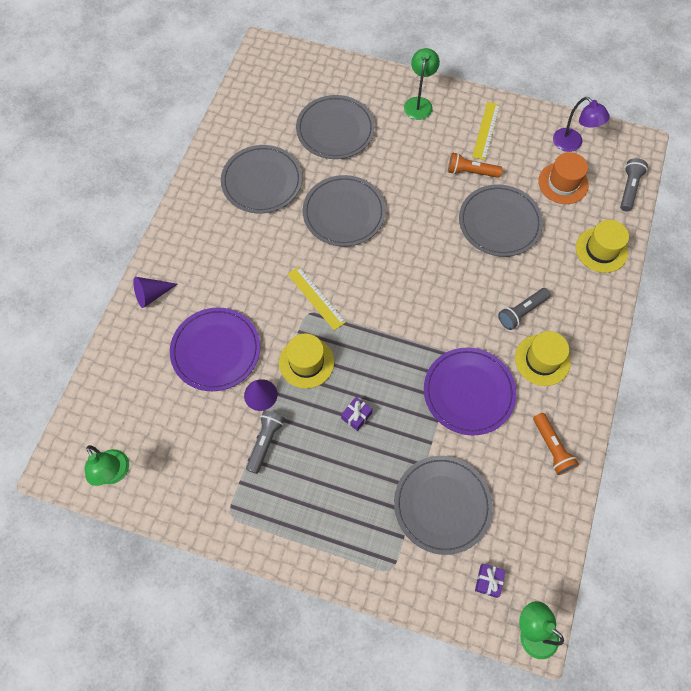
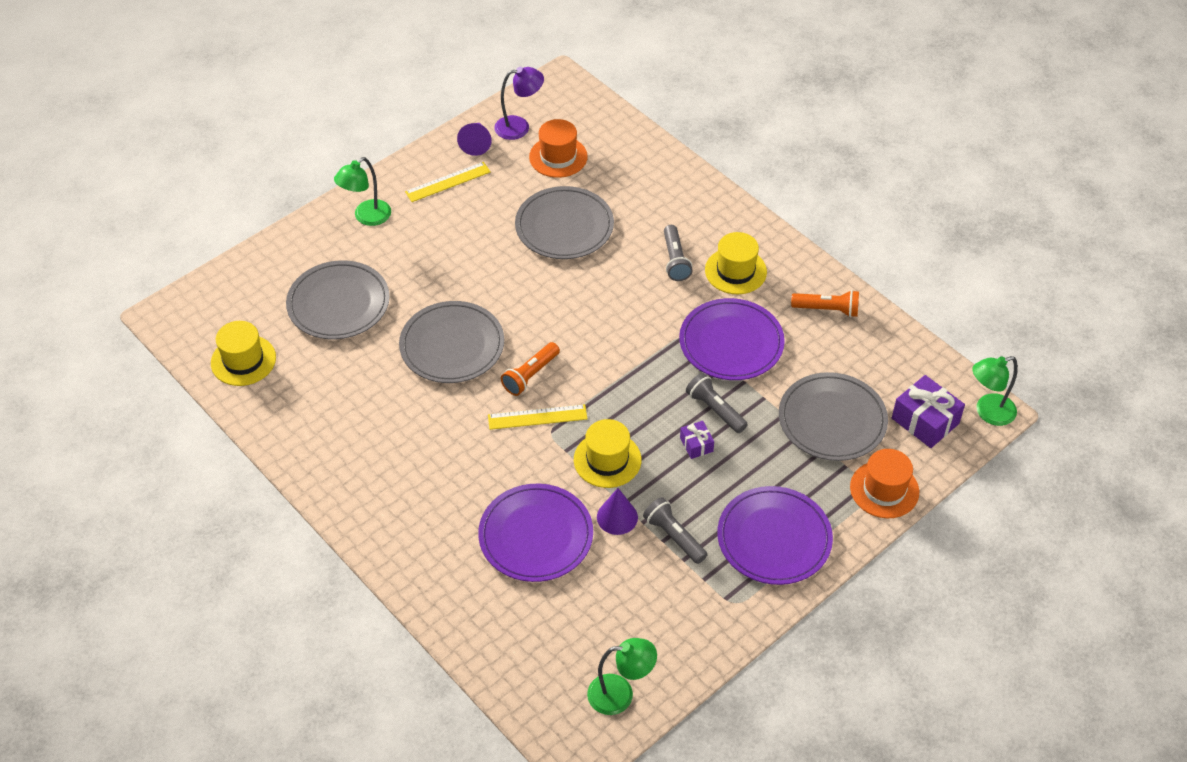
camera: 60 degrees left, 15 degrees down
purple cone [133,277,178,308] -> purple cone moved to [457,123,492,156]
grey plate [221,145,302,213] -> none
green lamp [404,48,440,120] -> green lamp turned 90 degrees counterclockwise [334,157,391,226]
orange flashlight [448,152,503,178] -> orange flashlight moved to [501,342,560,396]
yellow ruler [472,102,500,160] -> yellow ruler turned 75 degrees counterclockwise [405,162,491,202]
purple gift [475,564,505,598] -> purple gift [892,375,965,448], size x1.85
yellow hat [576,220,629,273] -> yellow hat moved to [211,321,276,386]
grey flashlight [620,158,648,212] -> grey flashlight moved to [686,373,748,433]
none -> purple plate [717,486,833,585]
none -> orange hat [850,449,919,518]

